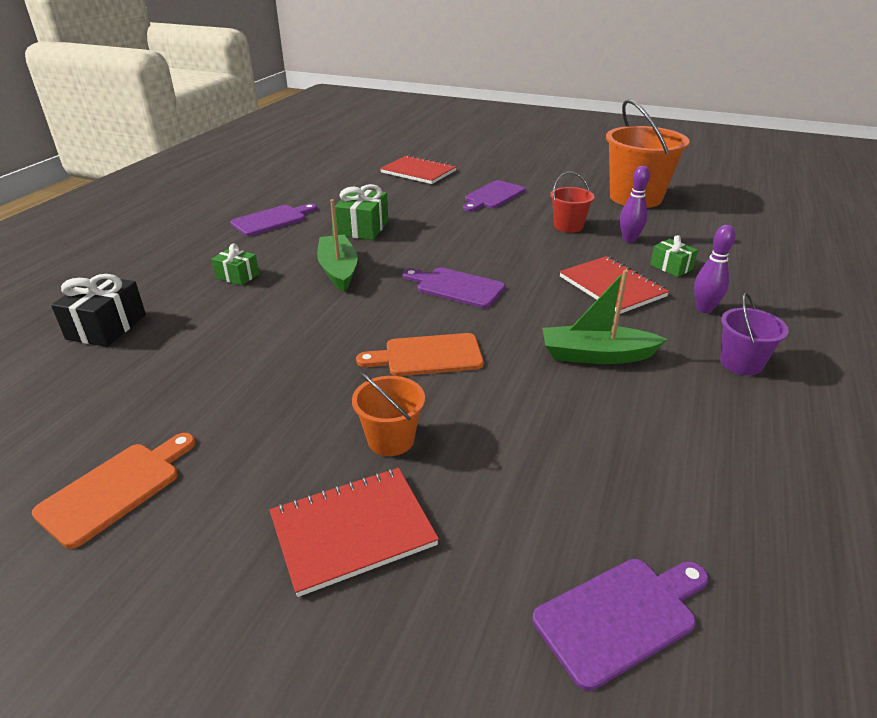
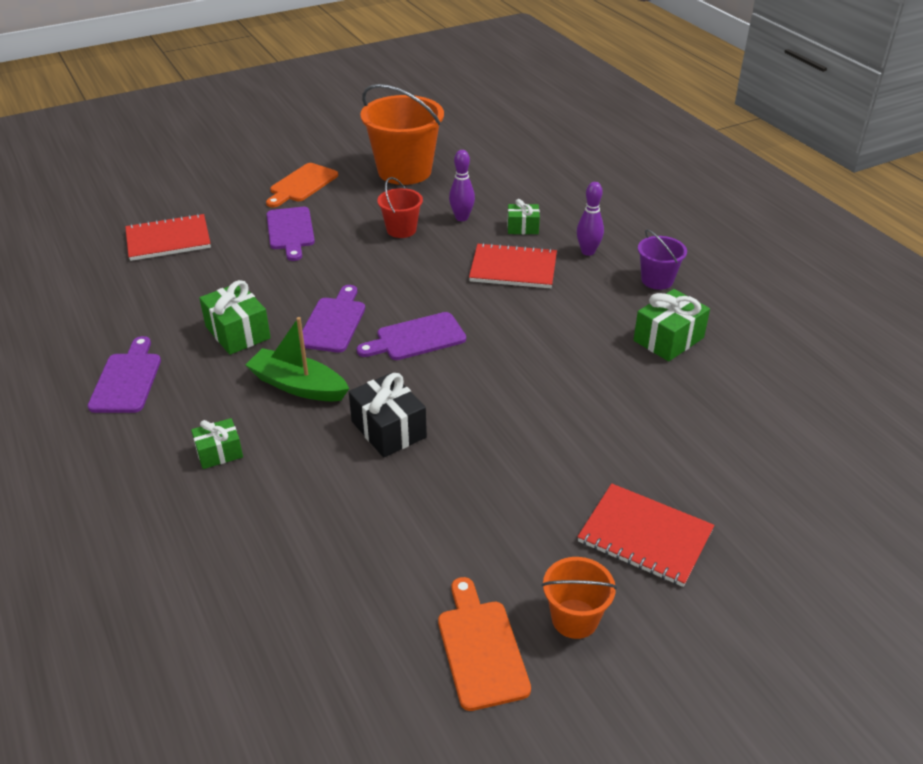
camera: 50 degrees left, 5 degrees up
black gift [51,274,146,347] -> black gift moved to [349,373,427,458]
red notebook [270,468,439,597] -> red notebook turned 75 degrees counterclockwise [578,483,714,587]
orange bucket [352,372,425,456] -> orange bucket moved to [542,557,617,639]
orange cutting board [356,333,484,376] -> orange cutting board moved to [266,163,338,208]
purple cutting board [532,559,708,691] -> purple cutting board moved to [302,285,365,353]
green boat [542,270,667,364] -> none
none -> green gift [633,289,710,361]

